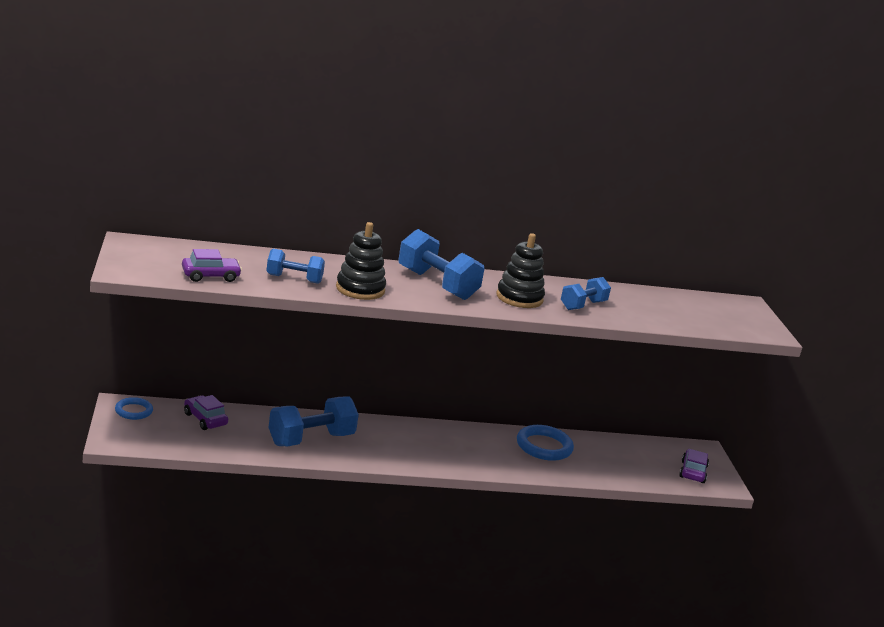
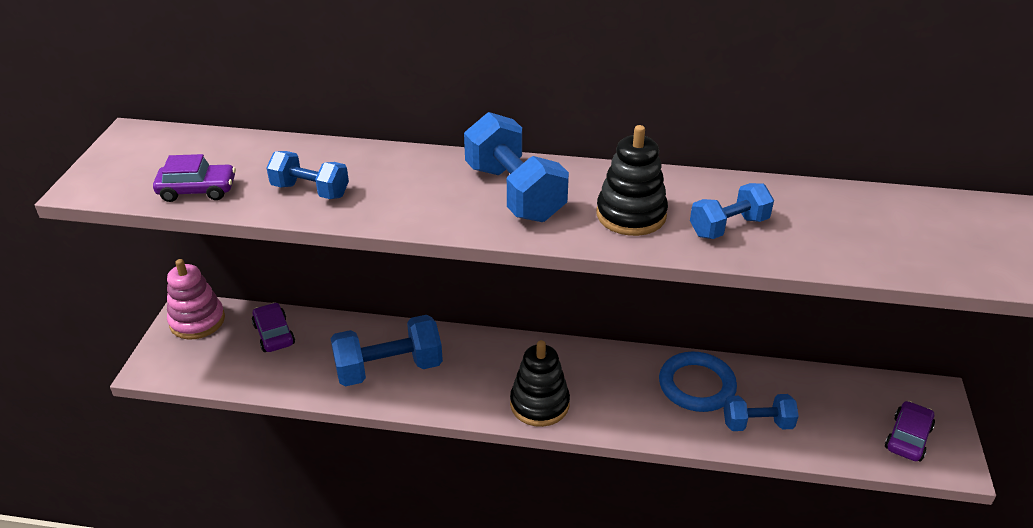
camera: 20 degrees right, 15 degrees up
blue ring [115,397,153,420] -> pink stacking toy [167,259,225,340]
black stacking toy [336,222,386,300] -> black stacking toy moved to [510,340,570,427]
none -> blue dumbbell [724,394,799,431]

